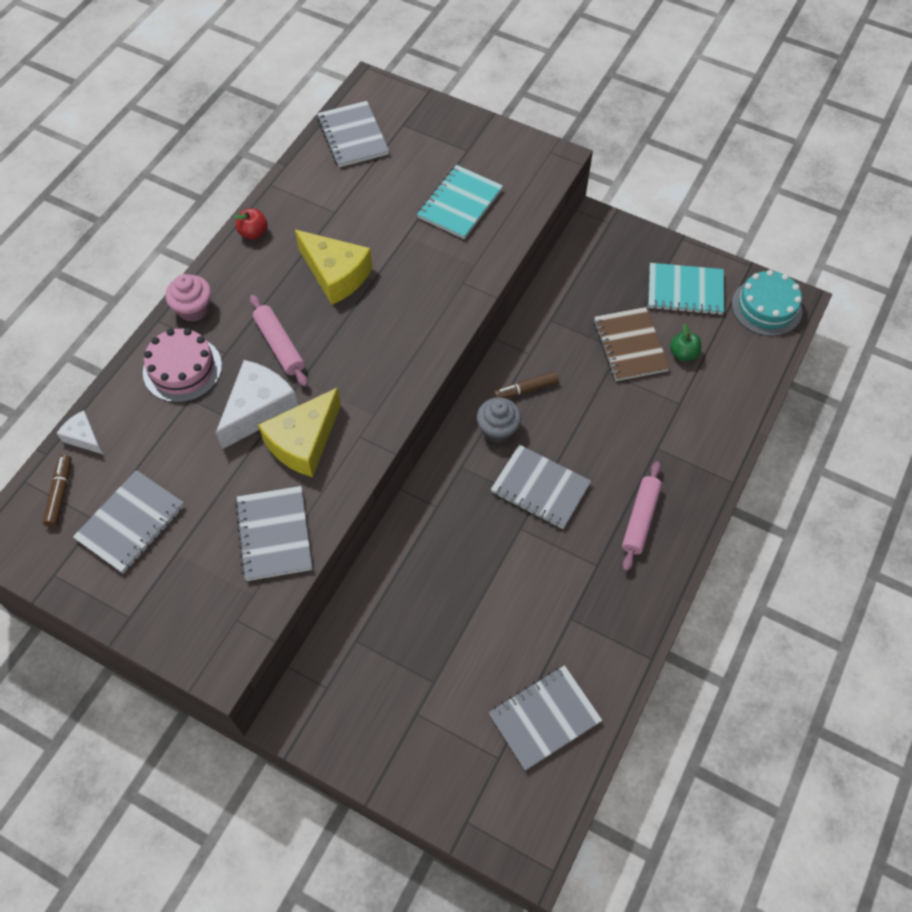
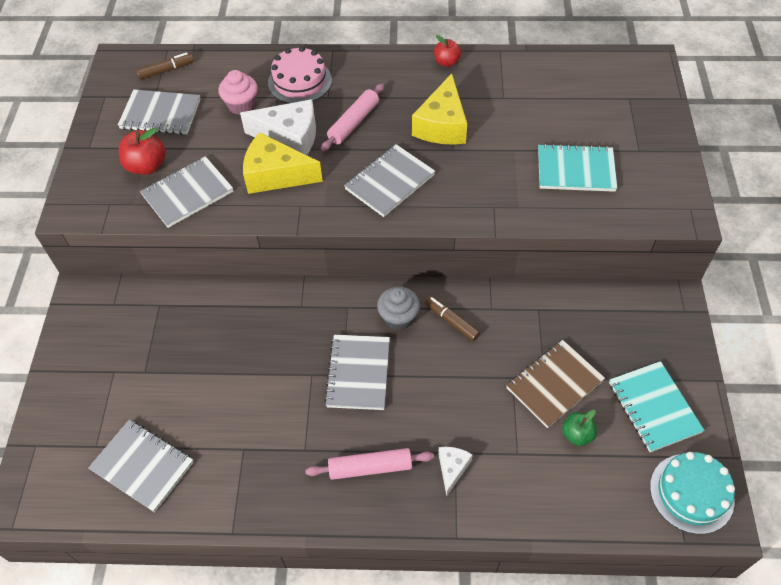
camera: 65 degrees right, 5 degrees down
white cheese [57,411,104,455] -> white cheese moved to [438,447,473,496]
pink cupcake [166,274,211,322] -> pink cupcake moved to [218,70,258,115]
grey notebook [317,101,389,167] -> grey notebook moved to [344,144,435,217]
none -> red apple [119,128,166,175]

